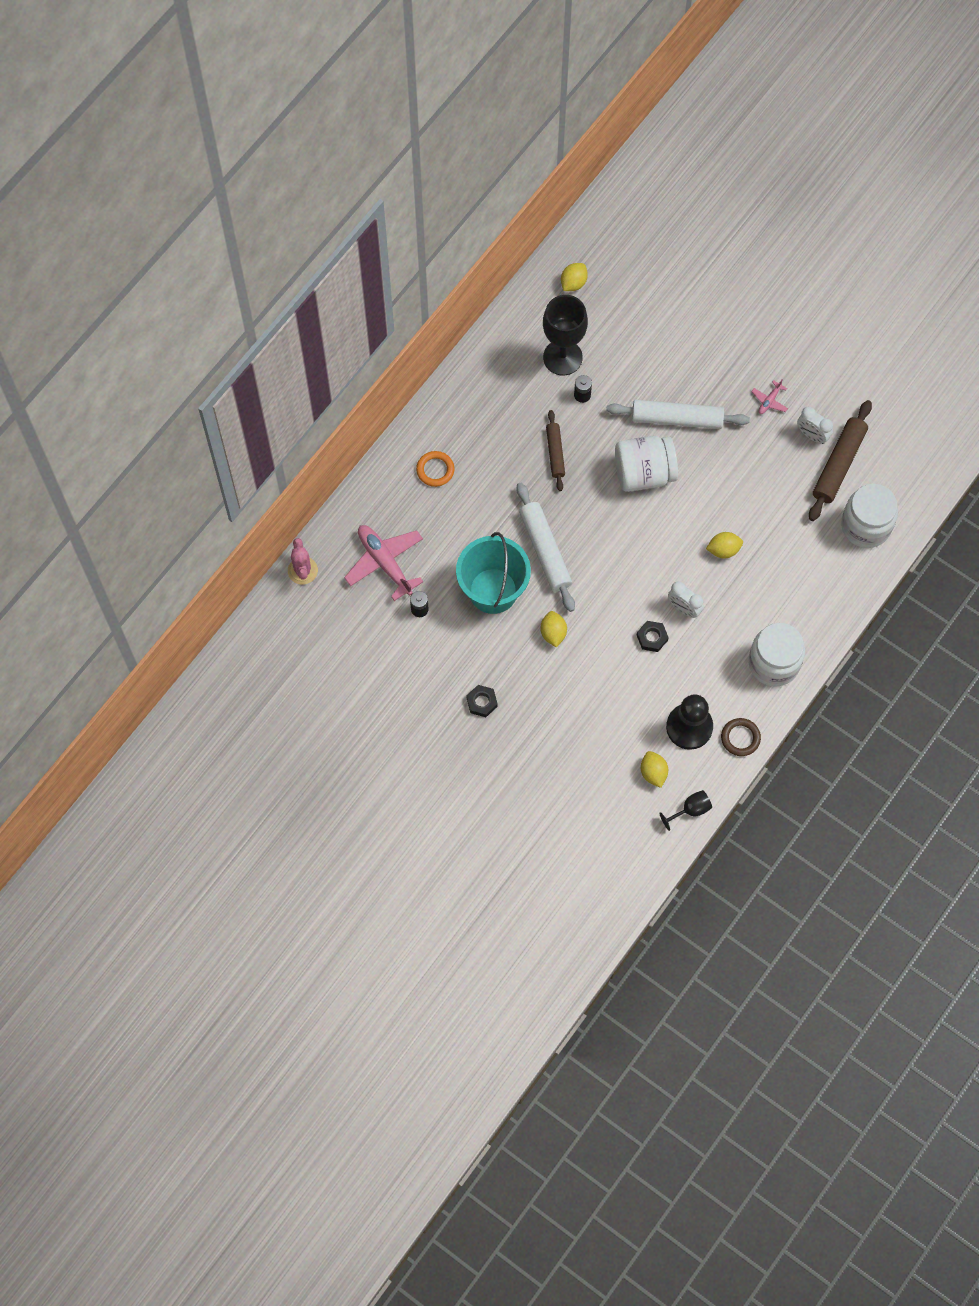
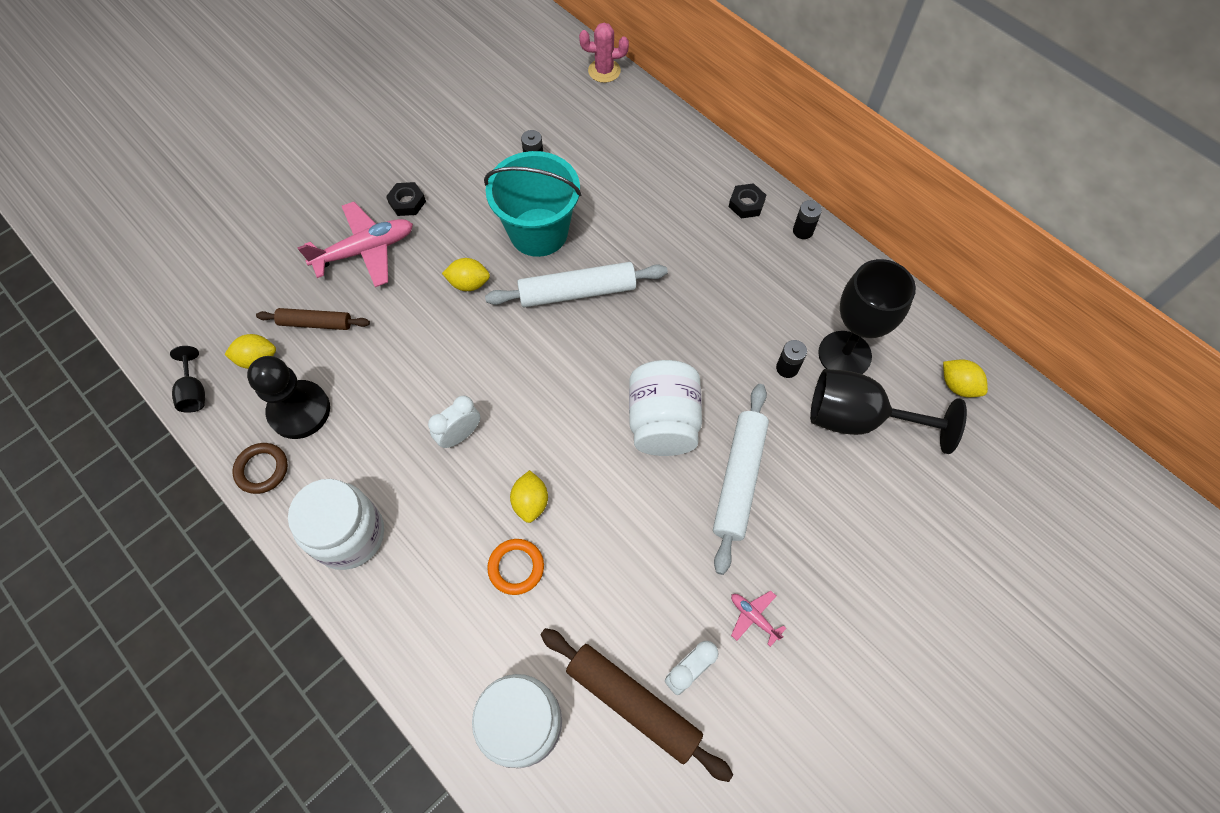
camera: 100 degrees right, 5 degrees down
pink plane [344,525,423,601] -> pink plane moved to [297,202,413,287]
orange ring [416,451,455,487] -> orange ring moved to [487,539,544,595]
brown rolling pin [546,410,565,491] -> brown rolling pin moved to [256,308,370,330]
black nut [637,621,669,652] -> black nut moved to [729,183,766,218]
none -> black battery [793,200,822,239]
none -> black goblet [810,369,967,454]

